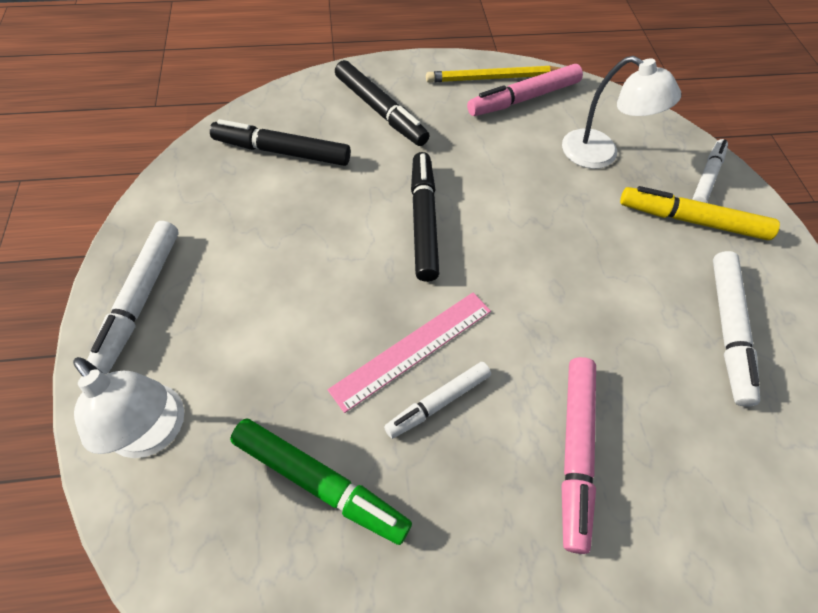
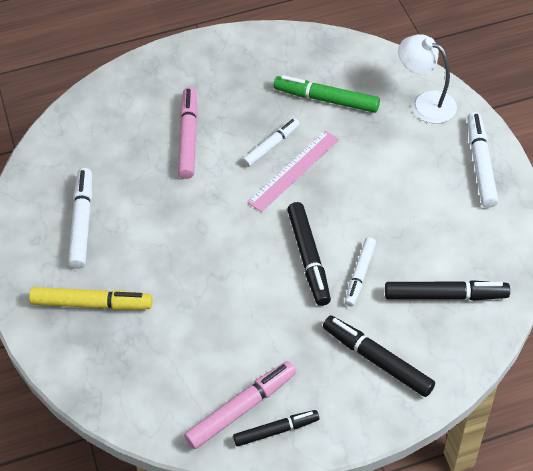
camera: 175 degrees right, 5 degrees down
yellow pencil [426,66,560,83] -> black marker [233,410,319,446]
white lamp [562,56,681,169] -> none
white marker [692,139,728,203] -> white marker moved to [345,237,376,307]

